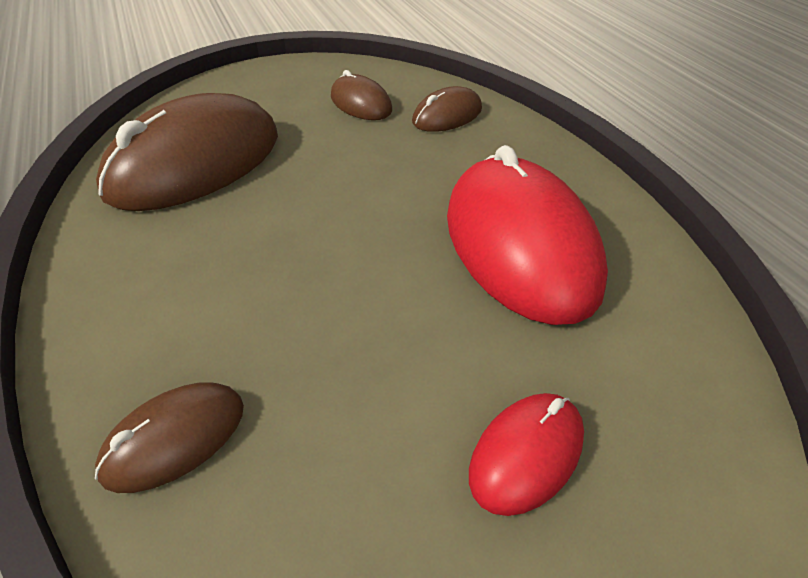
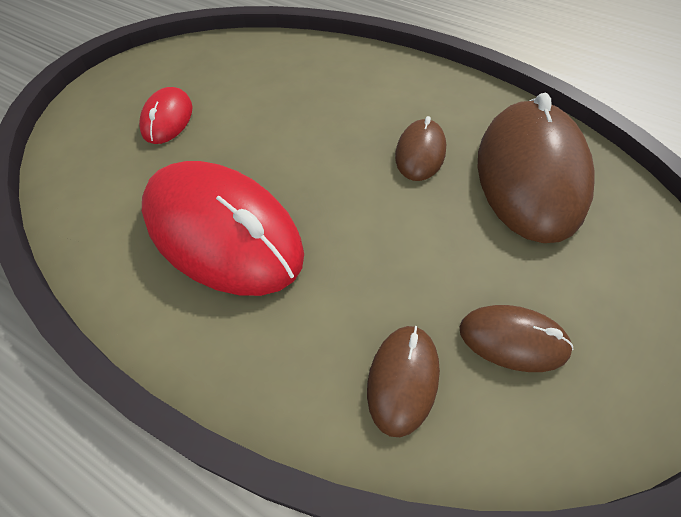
camera: 145 degrees right, 10 degrees up
brown mouse [95,382,244,493] -> brown mouse moved to [395,116,446,181]

